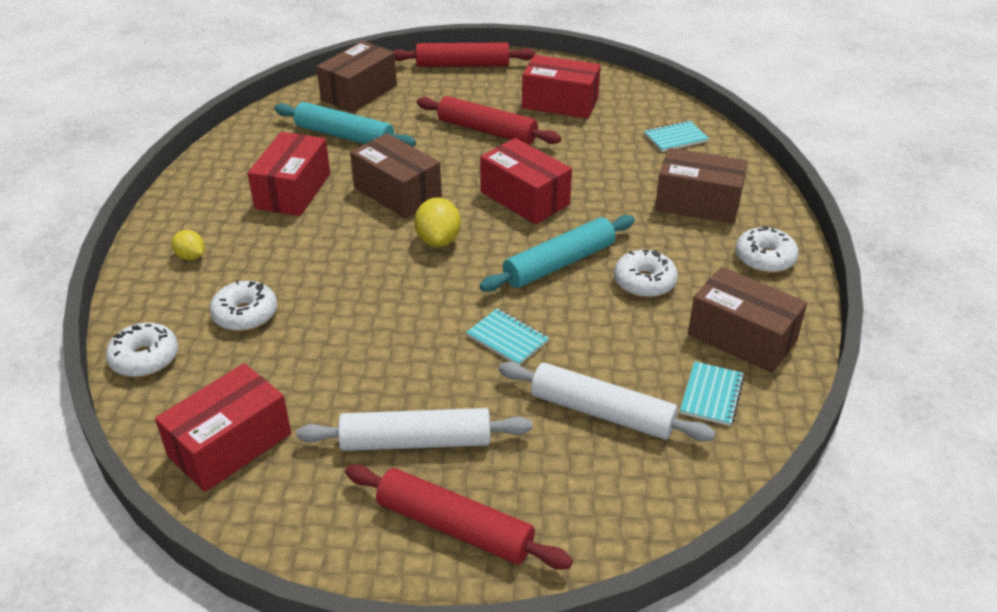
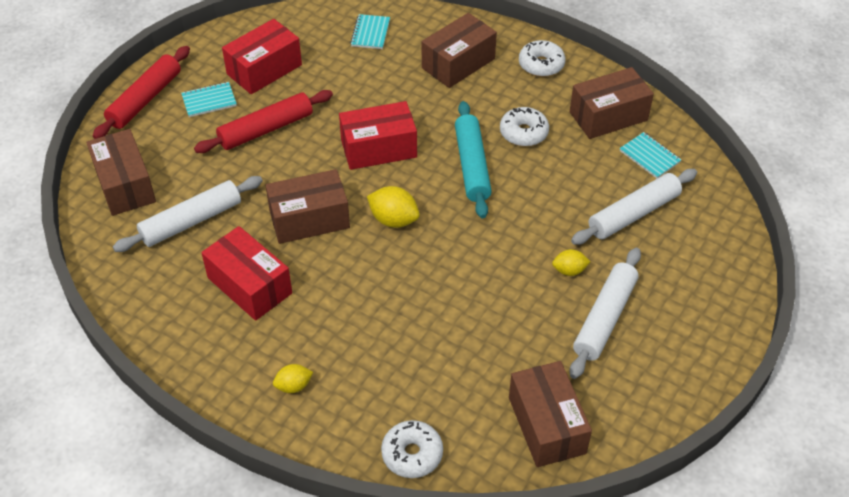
camera: 60 degrees left, 10 degrees up
red box [155,363,291,492] -> brown box [509,361,592,467]
white donut [210,280,277,331] -> none
turquoise rolling pin [274,102,416,147] -> white rolling pin [113,176,263,252]
red rolling pin [345,464,573,570] -> none
turquoise notebook [466,309,549,365] -> turquoise notebook moved to [181,82,237,117]
none -> yellow lemon [552,249,591,276]

